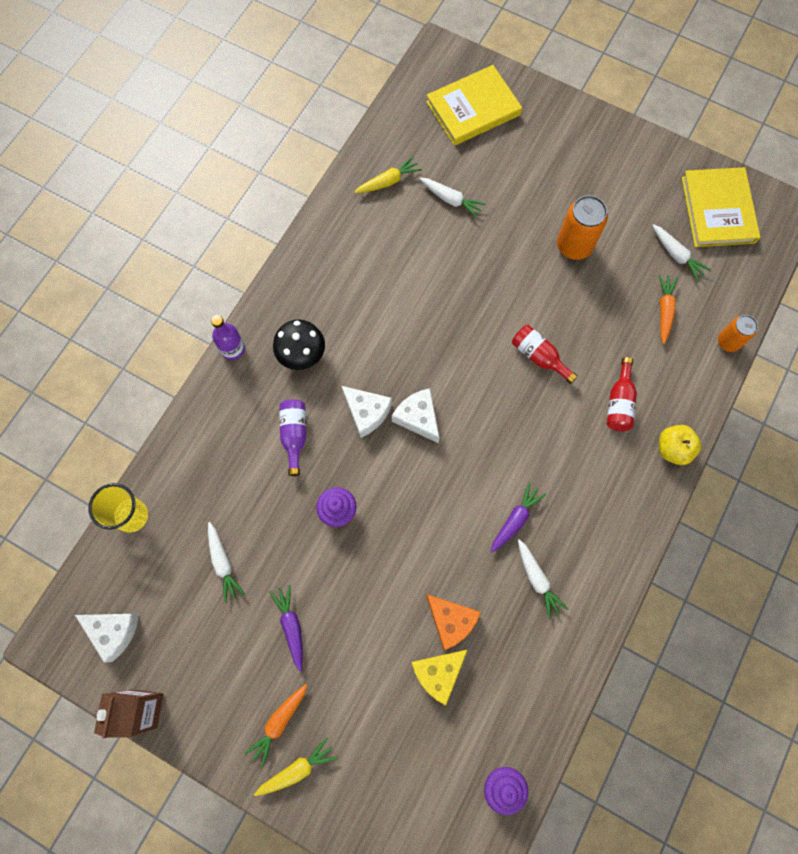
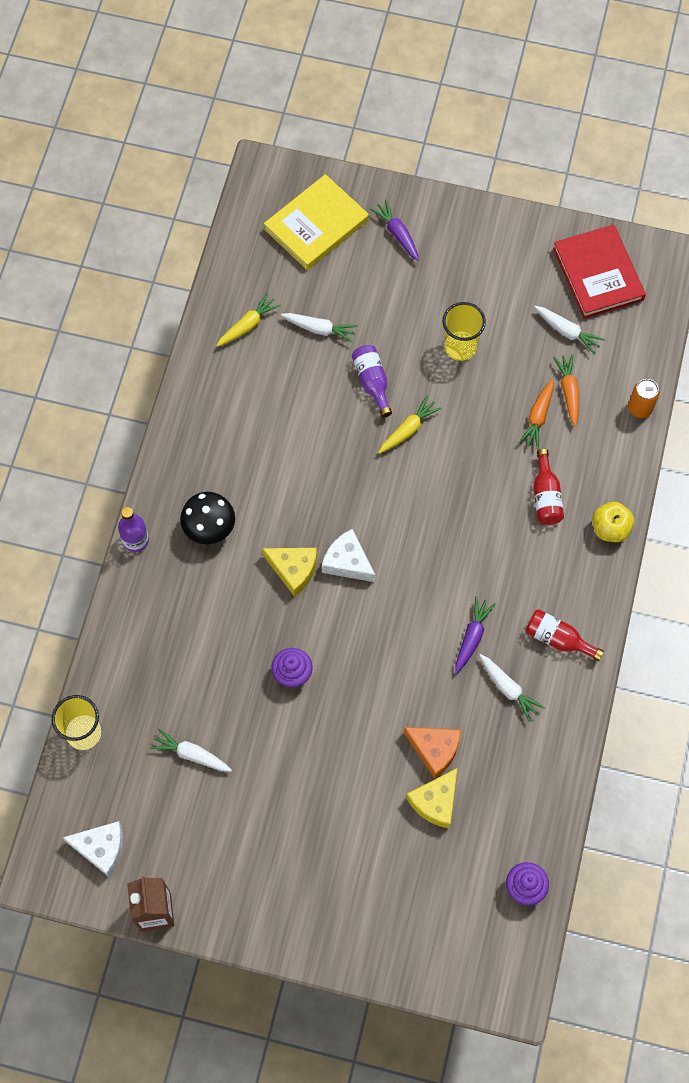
camera: 15 degrees left, 5 degrees down
white carrot [208,522,245,603] -> white carrot turned 150 degrees clockwise [150,728,232,772]
orange carrot [245,684,307,767] -> orange carrot moved to [519,379,554,449]
yellow carrot [254,737,338,796] -> yellow carrot moved to [378,396,442,454]
purple carrot [269,585,303,672] -> purple carrot moved to [370,200,419,261]
purple bottle [279,399,306,476] -> purple bottle moved to [352,345,392,417]
white cheese [342,386,392,438] -> yellow cheese [262,548,317,597]
red bottle [512,325,578,384] -> red bottle moved to [525,609,604,661]
orange can [557,195,608,260] -> yellow cup [442,302,486,361]
yellow book [682,167,760,247] -> red book [553,224,646,319]

